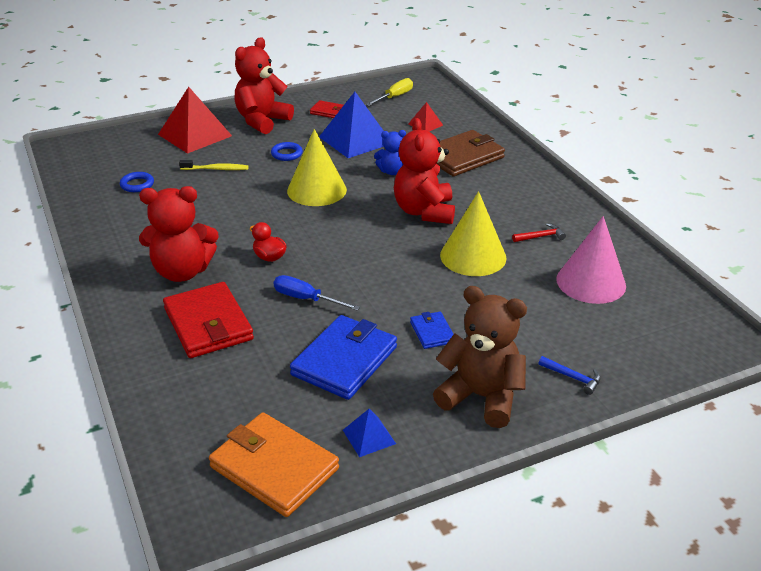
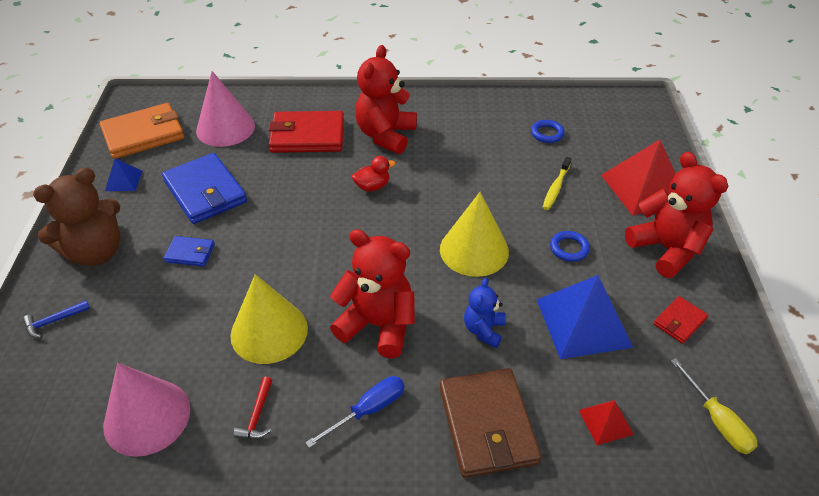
camera: 115 degrees right, 10 degrees up
blue screwdriver [274,275,360,311] -> blue screwdriver moved to [305,376,405,448]
none -> pink cone [196,71,255,147]

